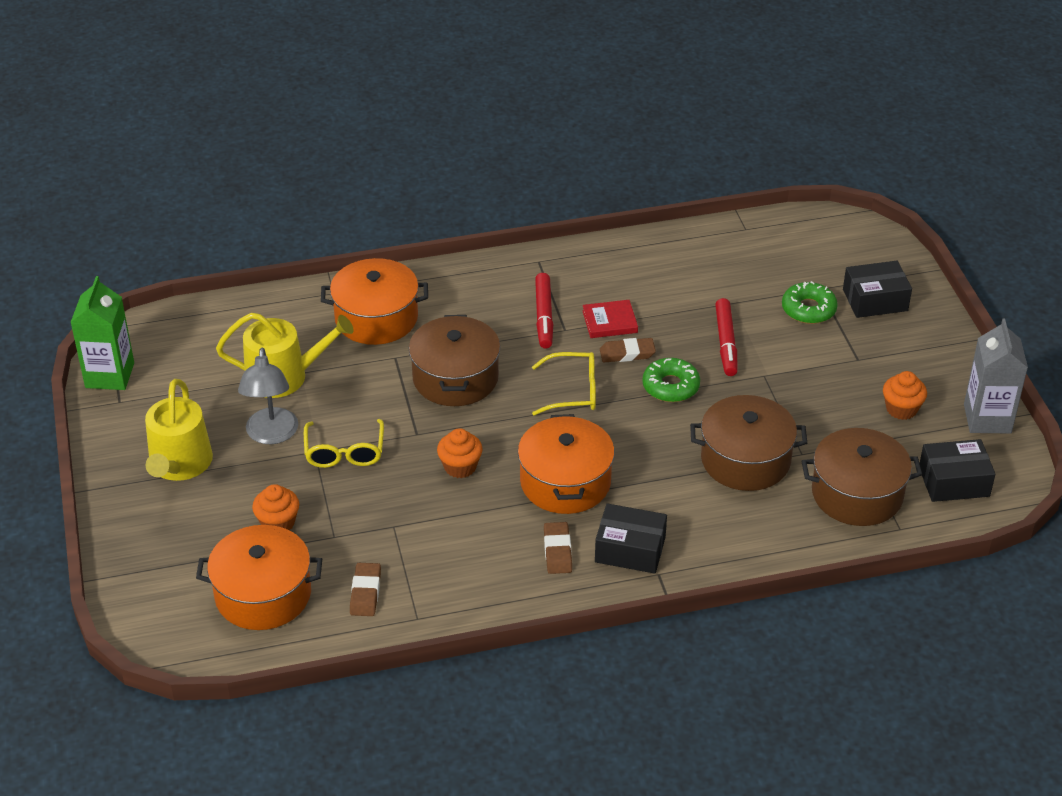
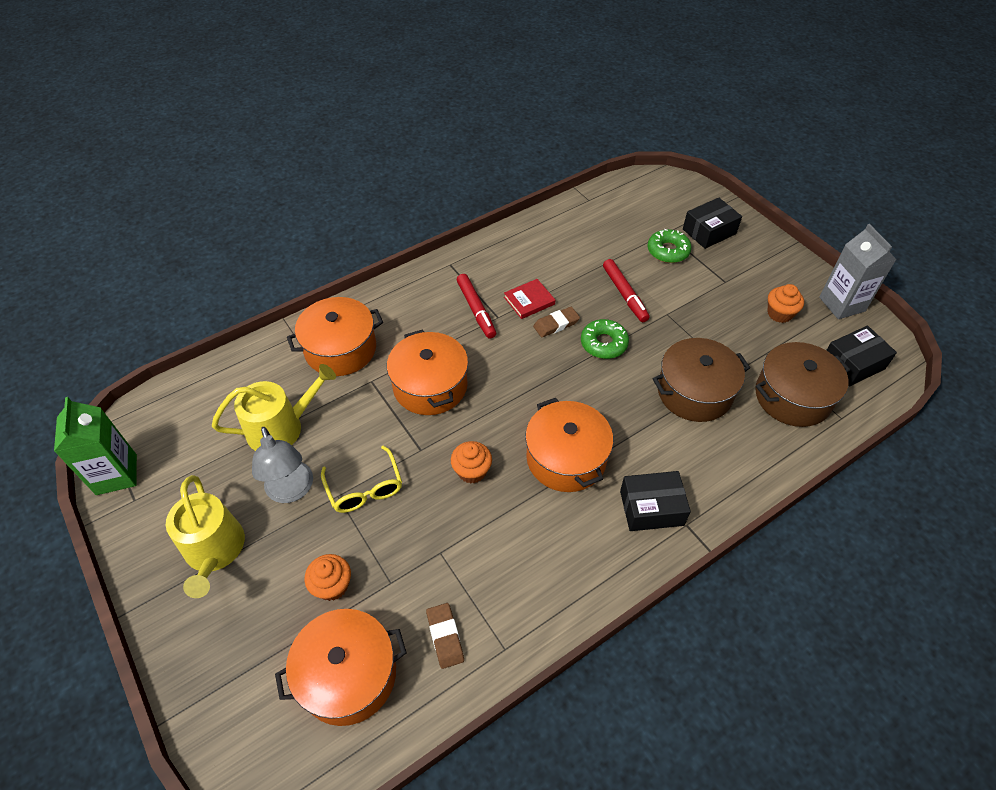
camera: 20 degrees left, 10 degrees up
brown pot [409,315,500,406] -> orange pot [387,329,468,415]
yellow glasses [532,352,596,416] -> none
brown eraser [544,522,572,574] -> none

